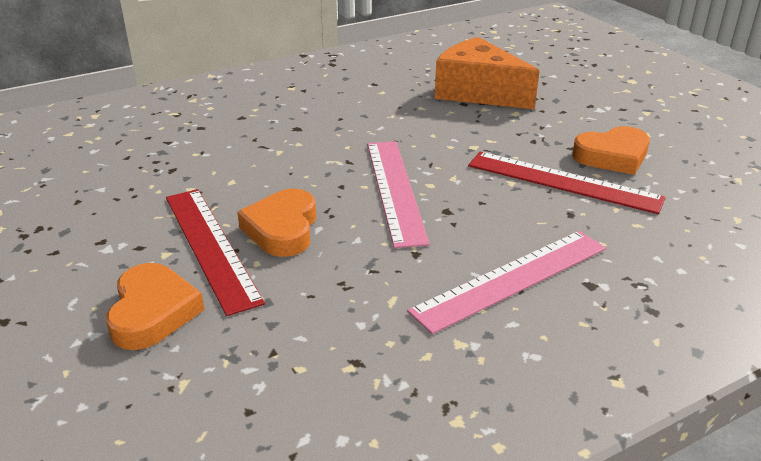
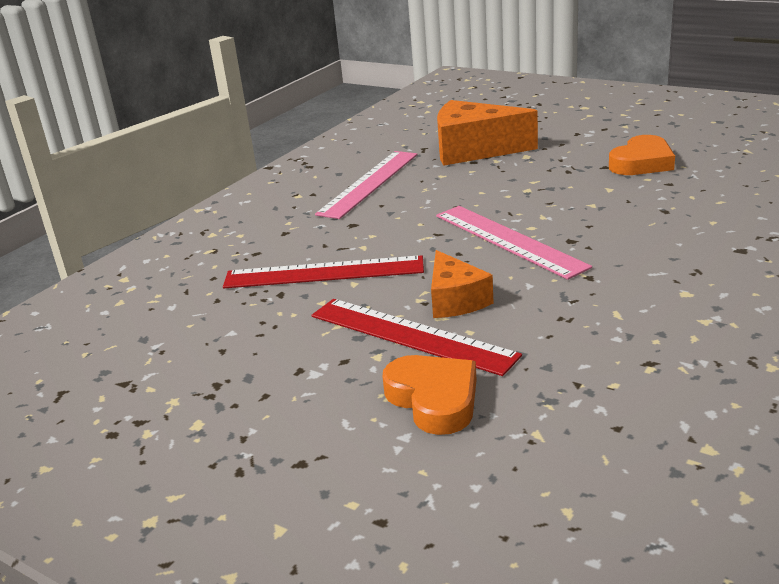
camera: 25 degrees left, 5 degrees down
orange heart [237,189,316,257] -> orange cheese [431,250,493,318]
pink ruler [407,231,606,334] -> pink ruler moved to [315,151,418,219]
red ruler [468,152,666,214] -> red ruler moved to [223,255,424,288]

